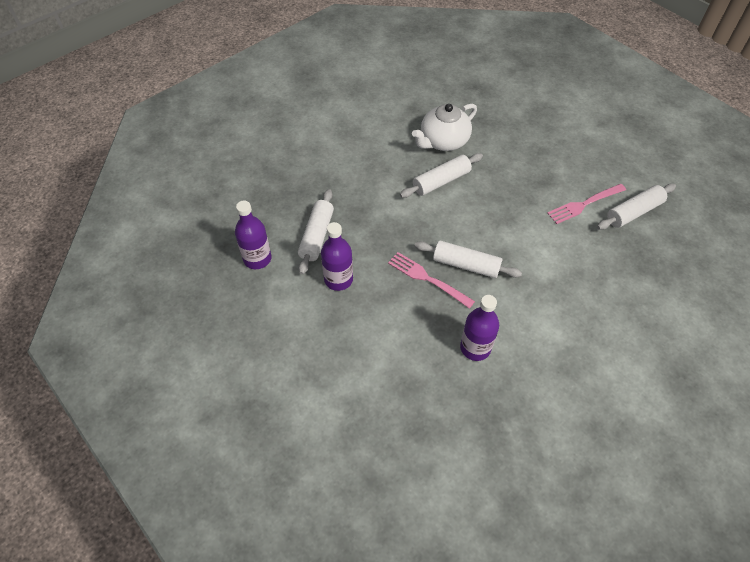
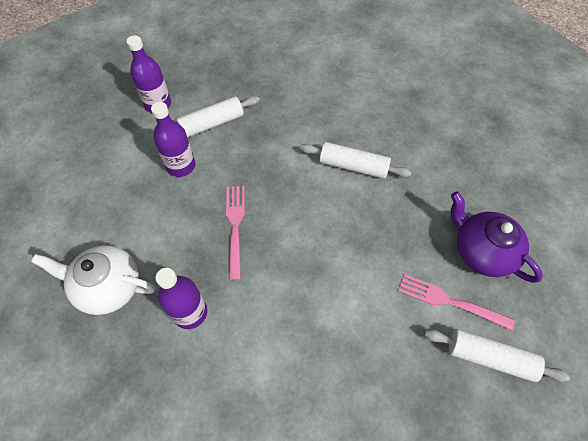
camera: 50 degrees right, 5 degrees up
white teapot [412,104,477,151] -> white teapot moved to [31,245,155,315]
white rolling pin [415,240,522,278] -> none
none -> purple teapot [451,191,543,283]

